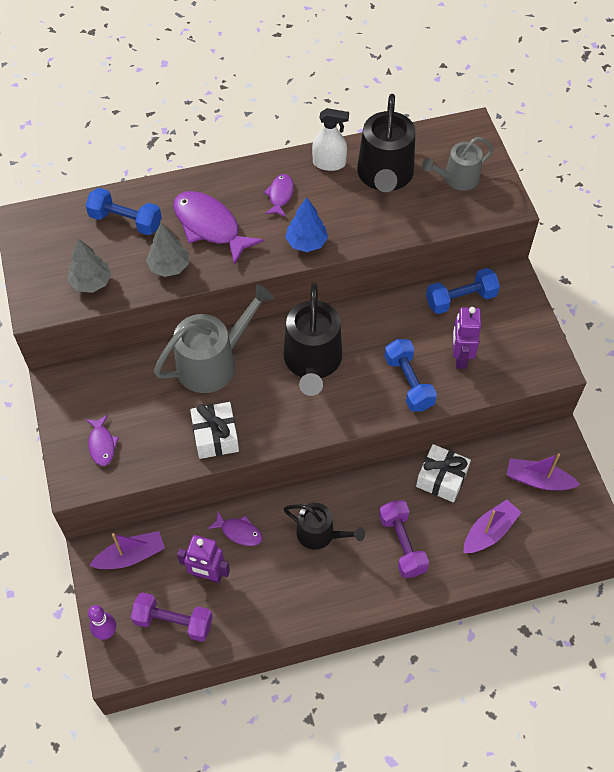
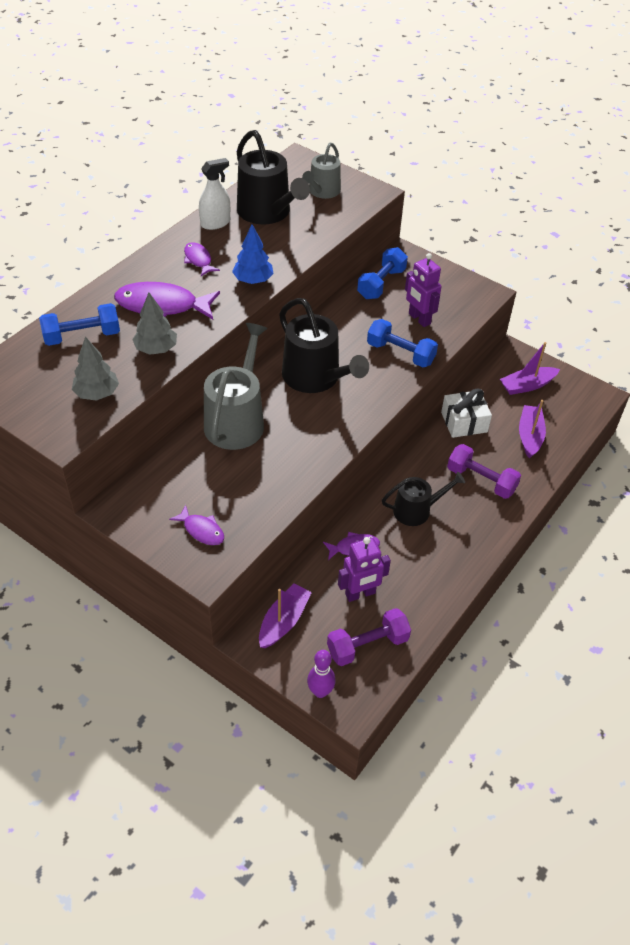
camera: 40 degrees left, 10 degrees down
white gift [190,402,239,459] -> none

